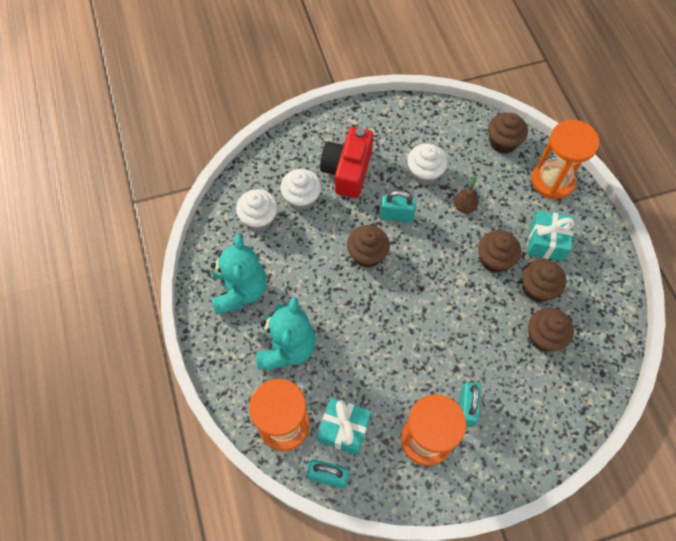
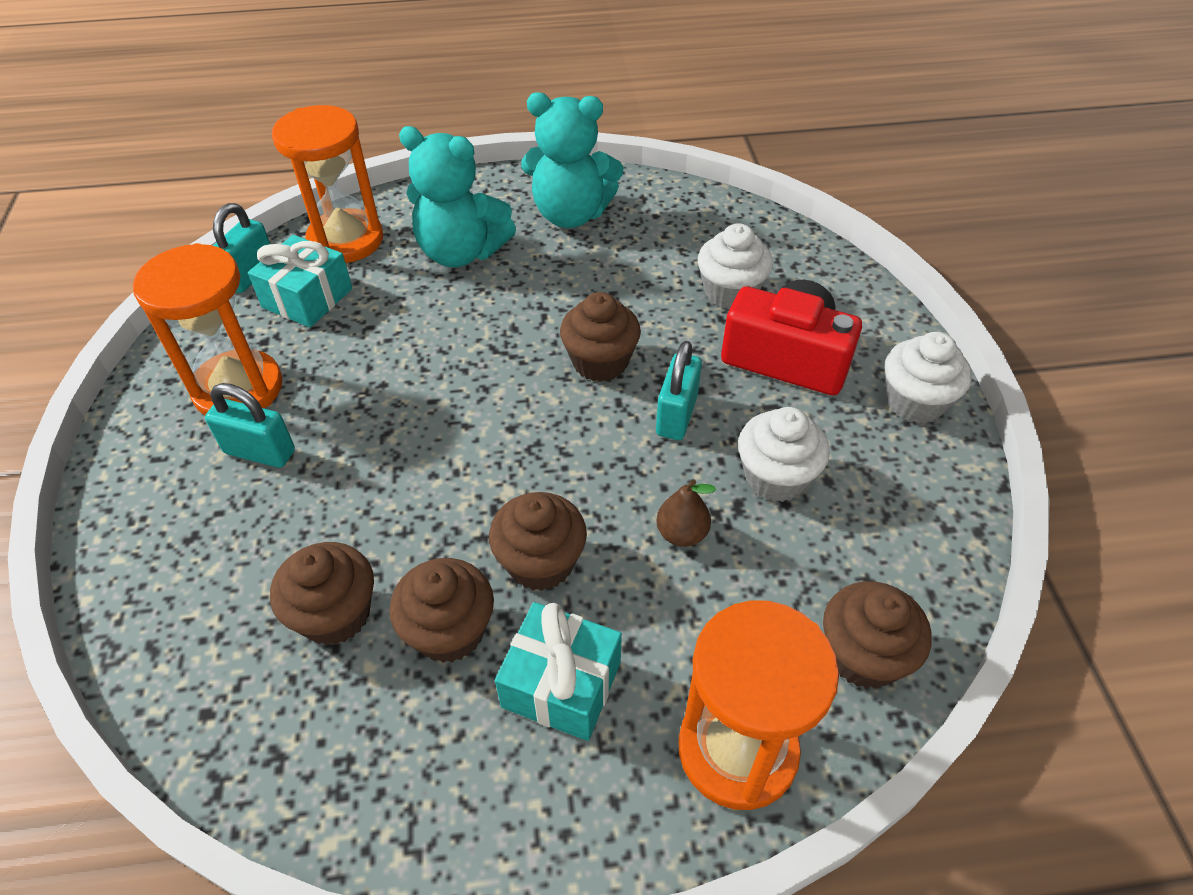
camera: 100 degrees right, 15 degrees down
white cupcake [236,189,278,231] -> white cupcake moved to [885,332,972,424]

